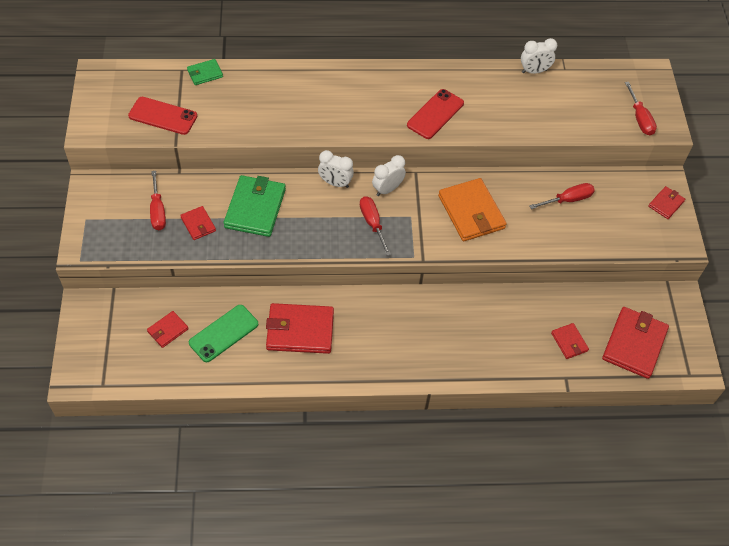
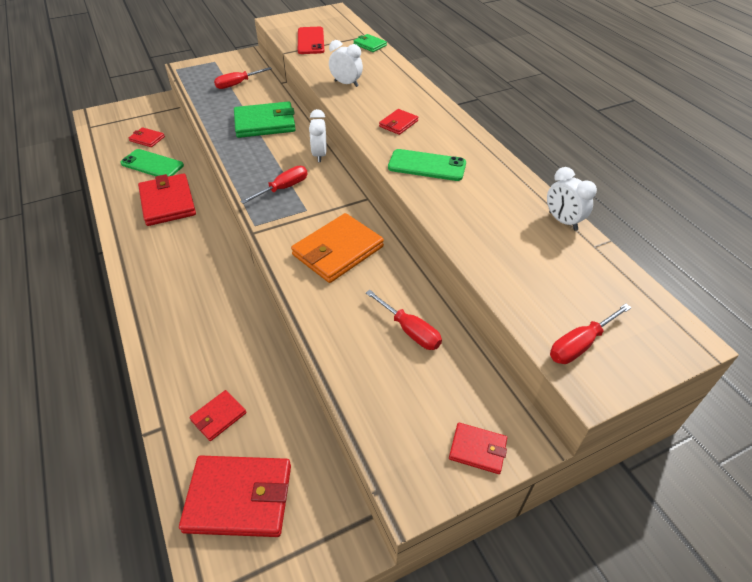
camera: 70 degrees right, 10 degrees down
red wallet [180,206,216,240] -> red wallet moved to [379,109,418,135]
white clock [372,155,406,196] -> white clock moved to [329,40,363,87]
red phone [407,89,464,139] -> green phone [388,149,466,181]

